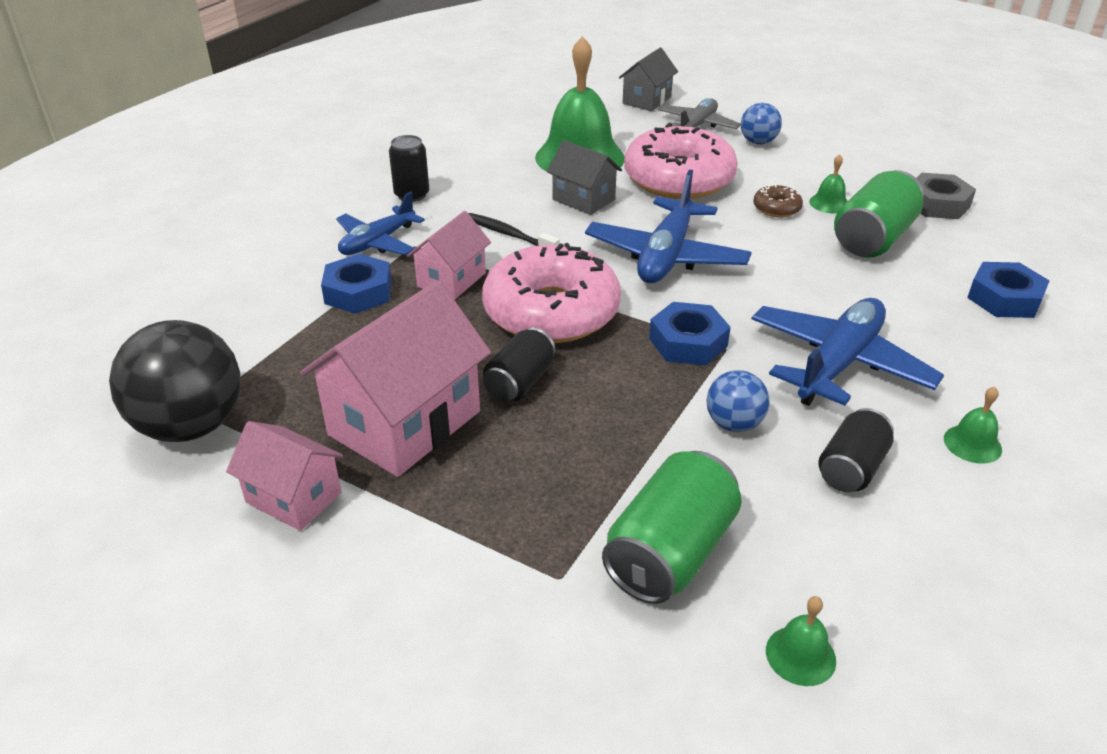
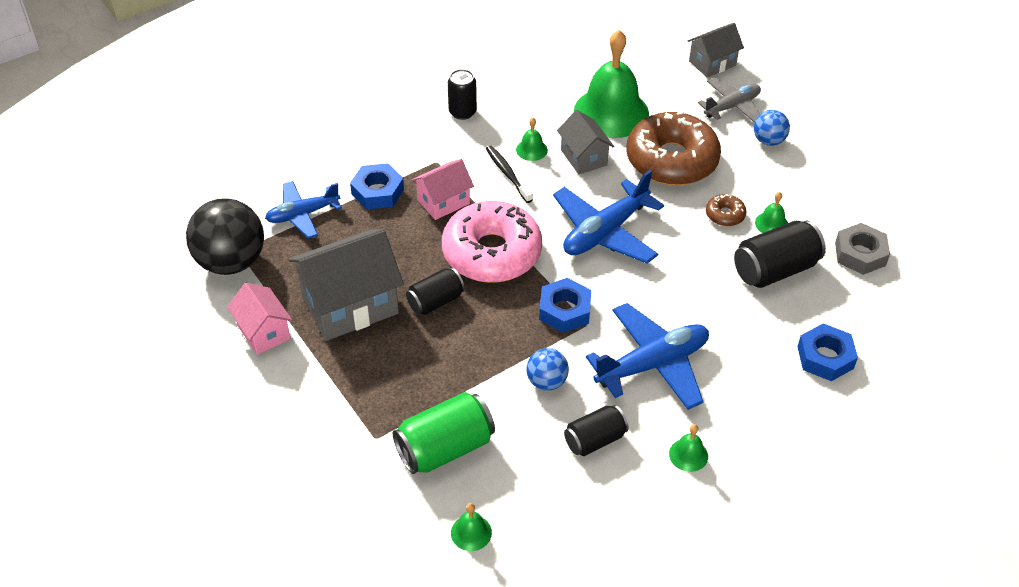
camera: 25 degrees right, 10 degrees up
pink house [300,280,491,477] -> grey house [289,229,404,341]
blue plane [336,191,425,255] -> blue plane moved to [265,181,342,239]
pink donut [624,123,738,199] -> brown donut [627,110,721,185]
green can [834,170,924,258] -> black can [734,220,826,288]
none -> green bell [516,118,548,161]

